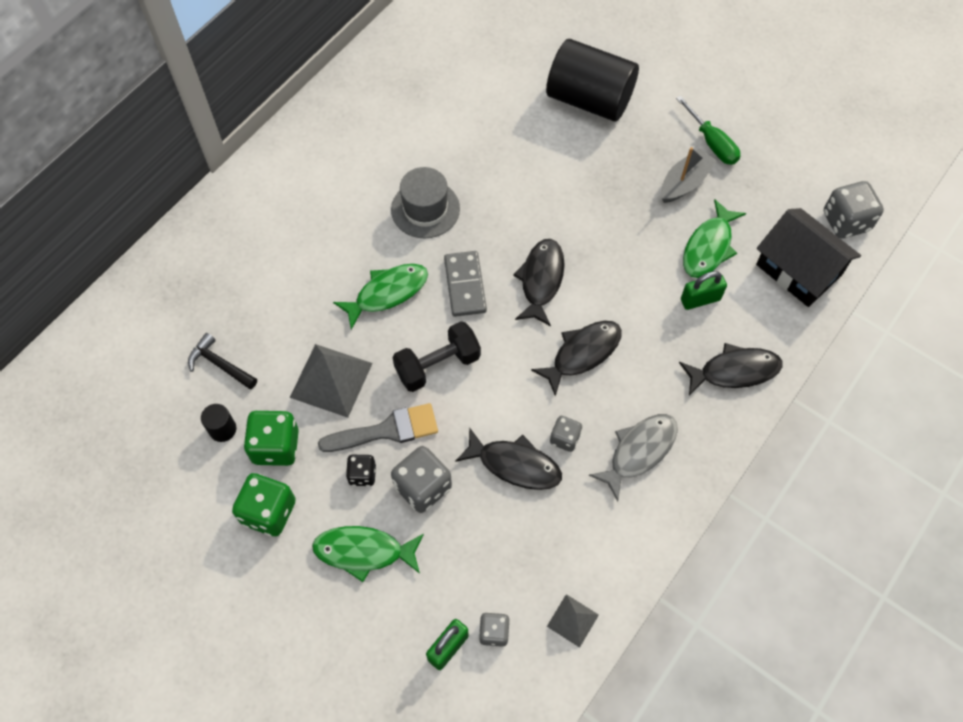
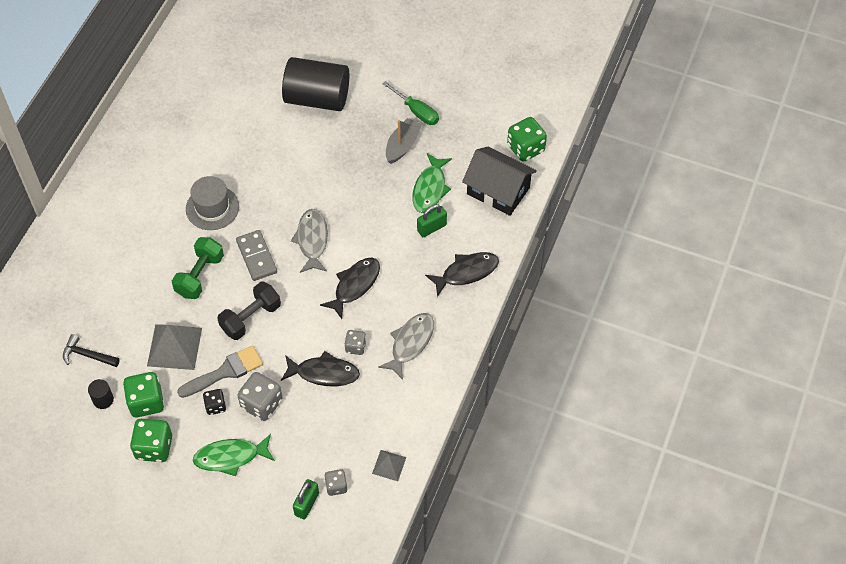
camera: 15 degrees left, 5 degrees down
green fish [333,264,428,330] -> green dumbbell [172,237,224,299]
black fish [513,239,565,326] -> grey fish [291,209,328,273]
grey dice [824,181,884,239] -> green dice [507,117,547,162]

